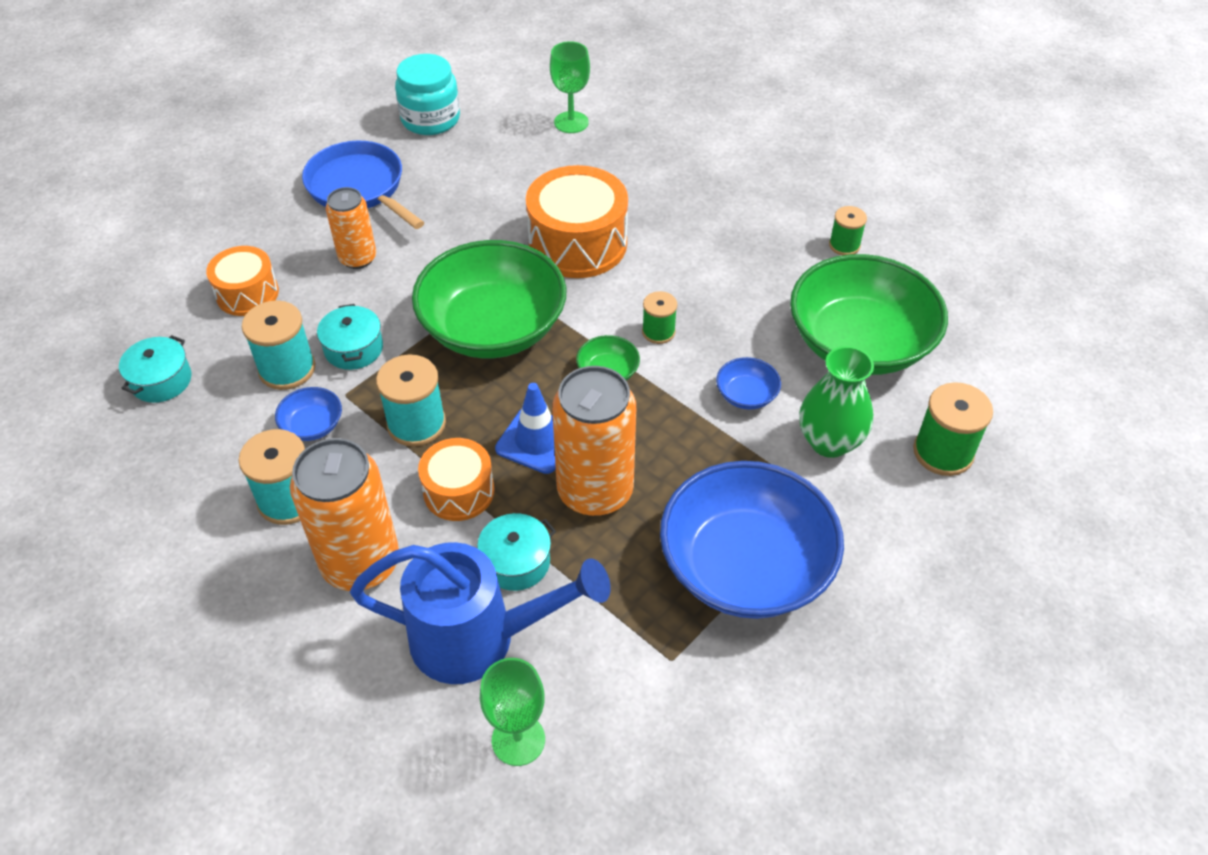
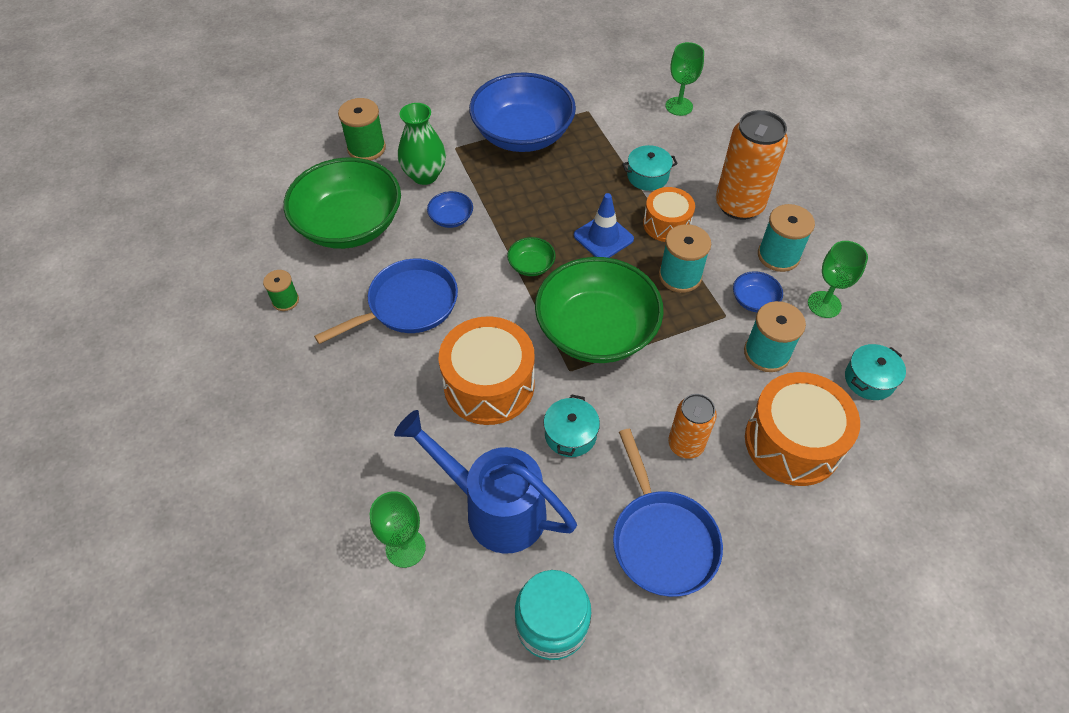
camera: 155 degrees left, 5 degrees up
orange drum [206,246,279,316] -> orange drum [745,372,860,486], size x1.67
turquoise pot [317,304,383,370] -> turquoise pot moved to [544,394,600,457]
blue watering can [350,542,611,684] -> blue watering can moved to [394,410,577,554]
orange can [552,366,636,516] -> none
green spool [642,291,677,344] -> none
none -> blue pan [314,259,458,344]
none -> green goblet [808,241,868,318]

